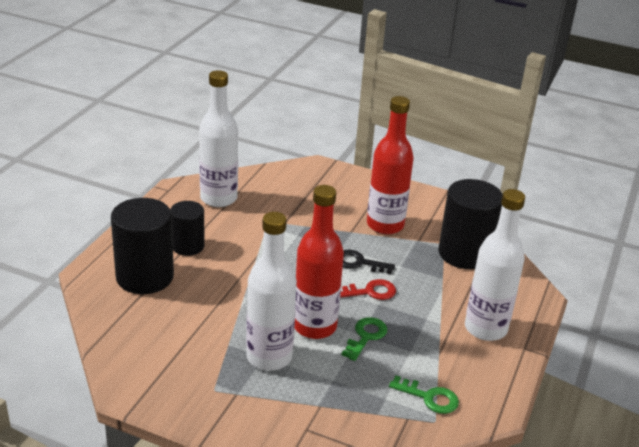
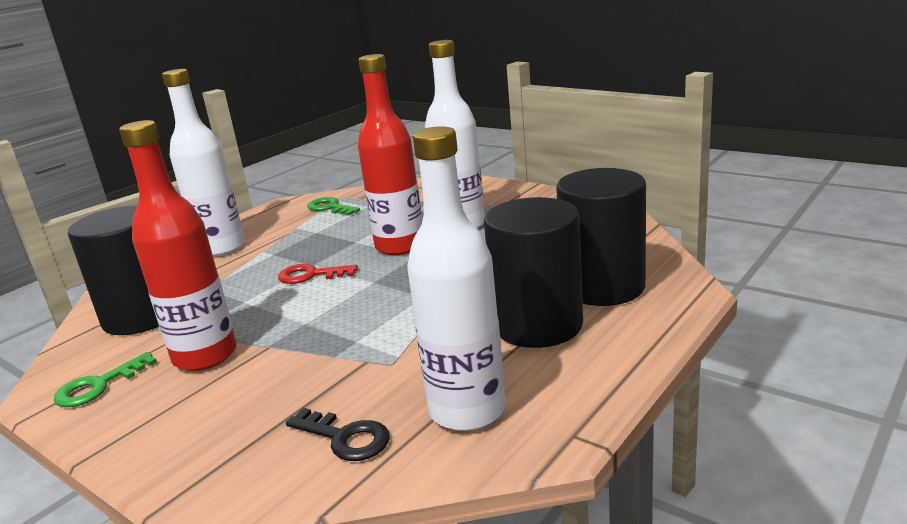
camera: 160 degrees left, 10 degrees down
black cylinder [170,201,205,256] -> black cylinder [484,197,583,348], size x1.65
green key [342,317,387,361] -> green key moved to [54,352,157,407]
black key [343,250,395,274] -> black key moved to [286,408,390,461]

